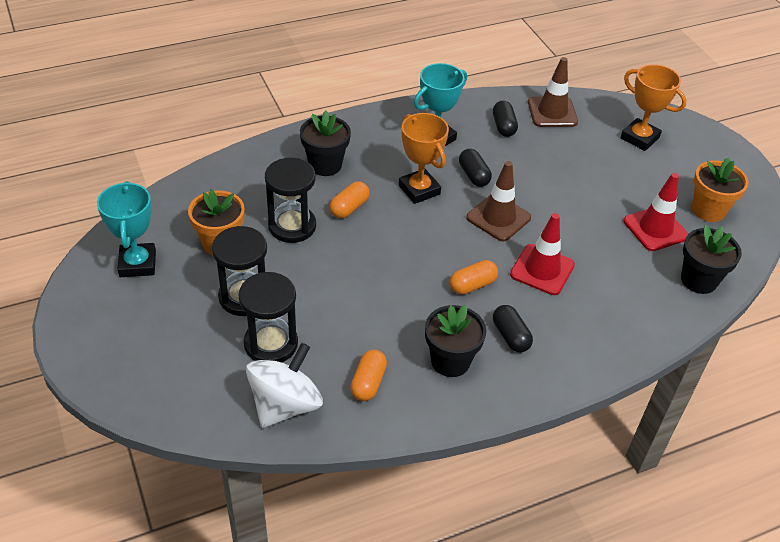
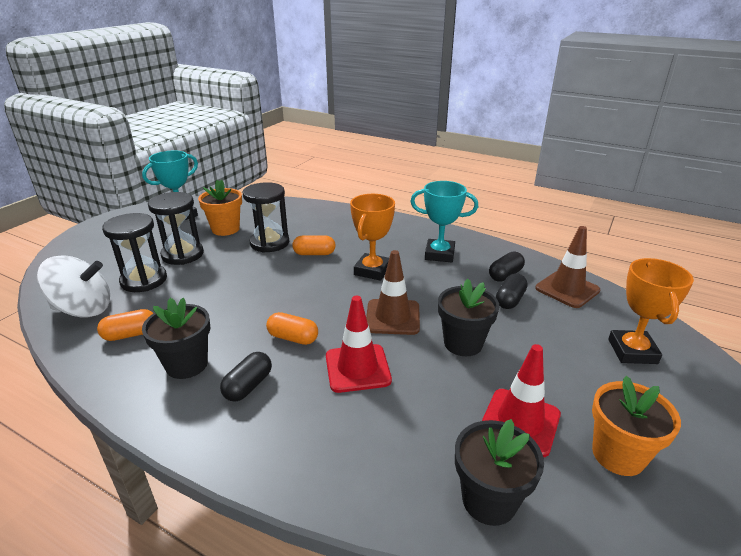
camera: 55 degrees right, 15 degrees down
black flower pot [300,111,351,176] -> black flower pot moved to [438,279,500,356]
black capsule [459,149,492,187] -> black capsule moved to [496,273,528,309]

